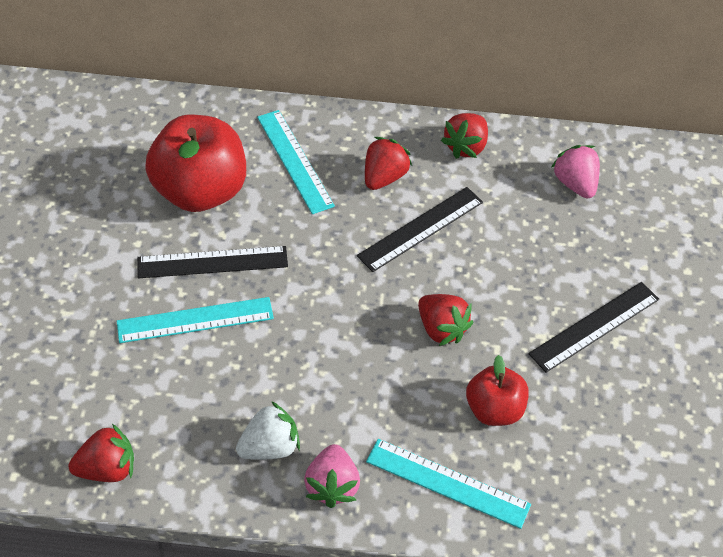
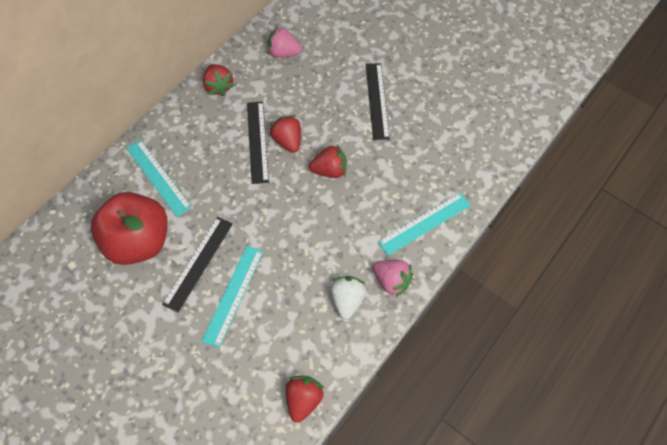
camera: 55 degrees left, 10 degrees up
turquoise ruler [257,110,335,214] -> turquoise ruler turned 45 degrees clockwise [126,140,192,217]
red strawberry [365,137,412,190] -> red strawberry moved to [269,115,301,153]
red apple [466,355,529,426] -> none

